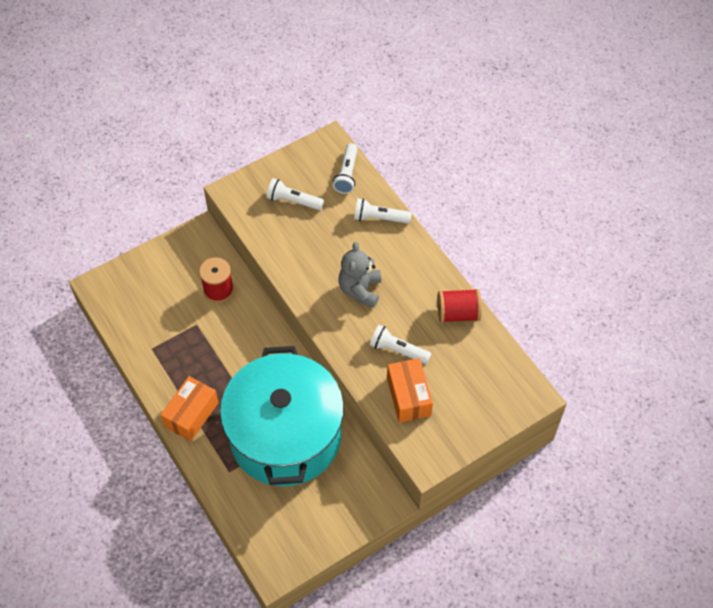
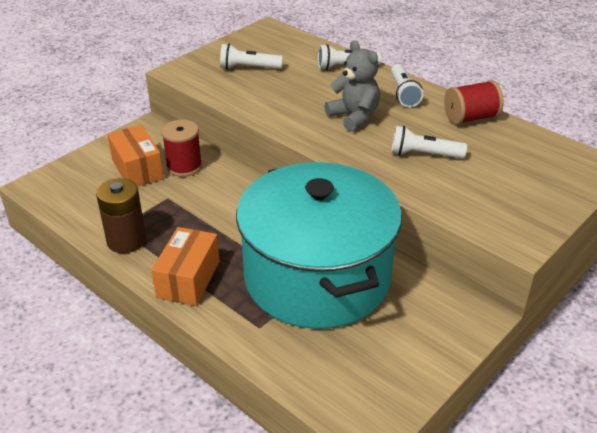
camera: 15 degrees left, 20 degrees down
white flashlight [333,143,358,194] -> white flashlight moved to [391,64,423,107]
grey teddy bear [339,242,381,308] -> grey teddy bear turned 150 degrees clockwise [325,40,380,132]
orange box [387,358,433,423] -> orange box moved to [107,125,164,187]
none -> brown battery [96,178,146,253]

